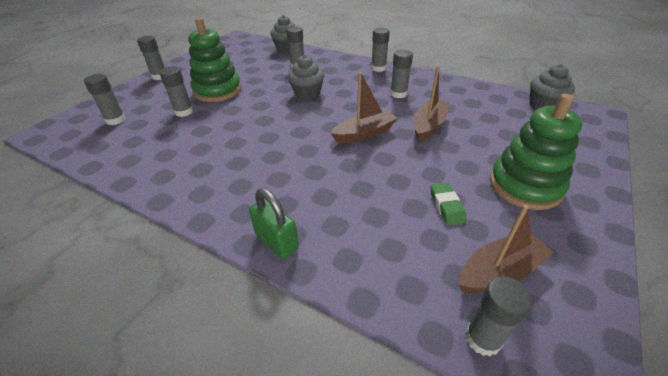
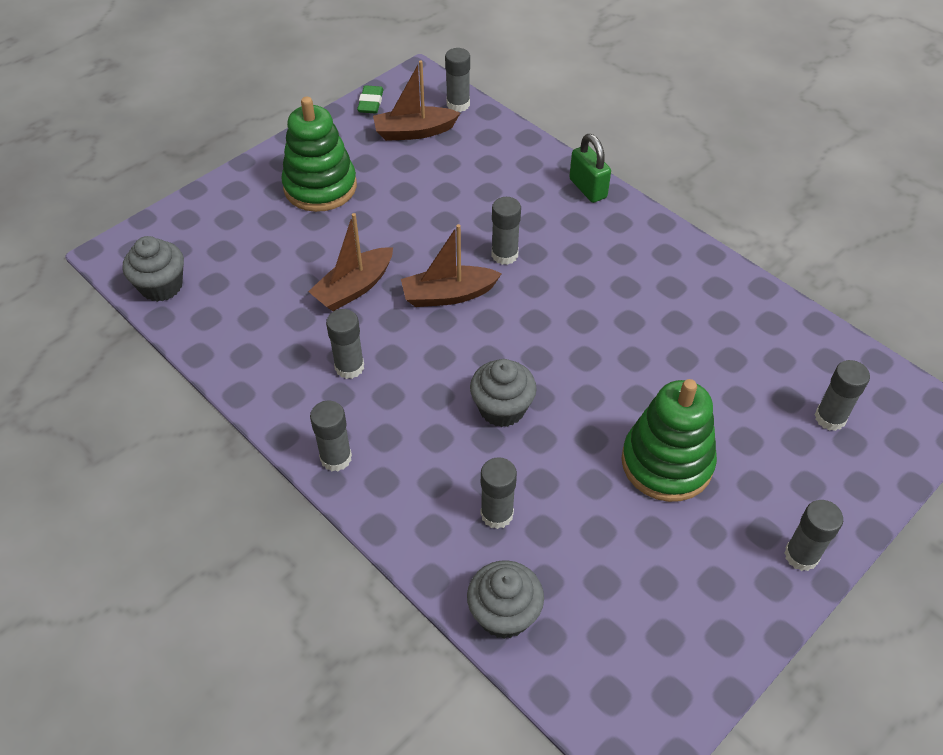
camera: 165 degrees left, 10 degrees up
grey glue stick [159,66,193,117] -> grey glue stick moved to [492,197,521,265]
green eraser [430,183,467,226] -> green eraser moved to [357,85,383,114]

